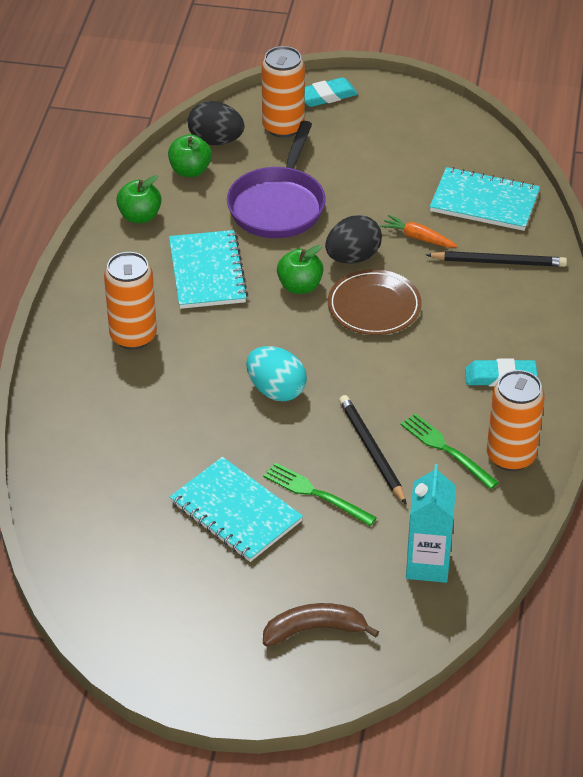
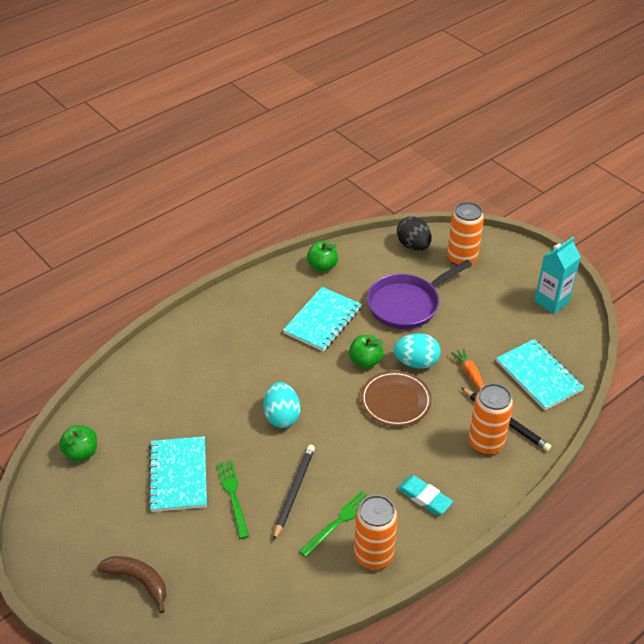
camera: 40 degrees right, 0 degrees up
orange can [104,252,157,350] -> orange can moved to [468,383,513,455]
green apple [168,134,212,177] -> green apple moved to [59,425,97,462]
turquoise eraser [305,78,358,107] -> none
black egg [325,215,382,264] -> turquoise egg [393,333,441,369]
green fork [400,413,499,489] -> green fork turned 45 degrees clockwise [299,491,368,557]
turquoise carton [406,464,456,583] -> turquoise carton moved to [534,237,581,314]

